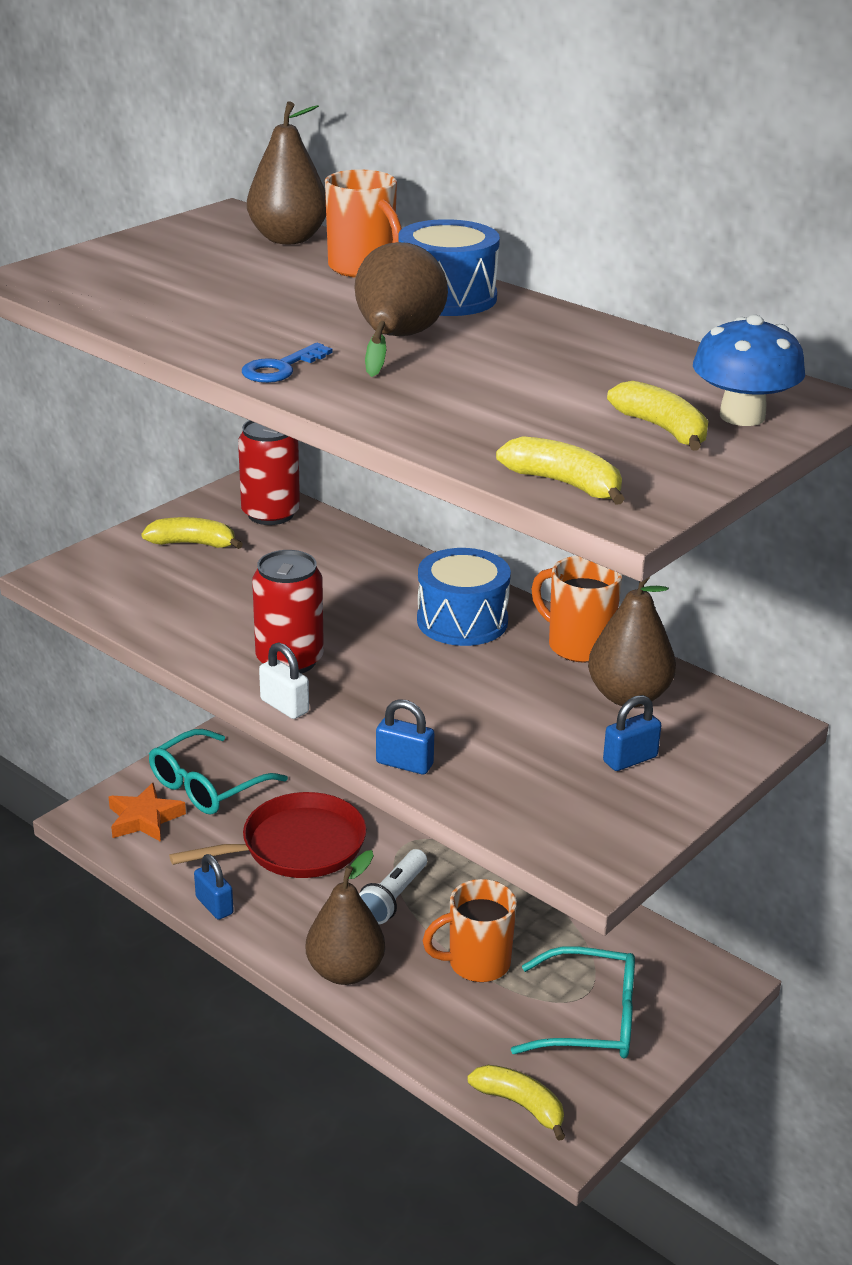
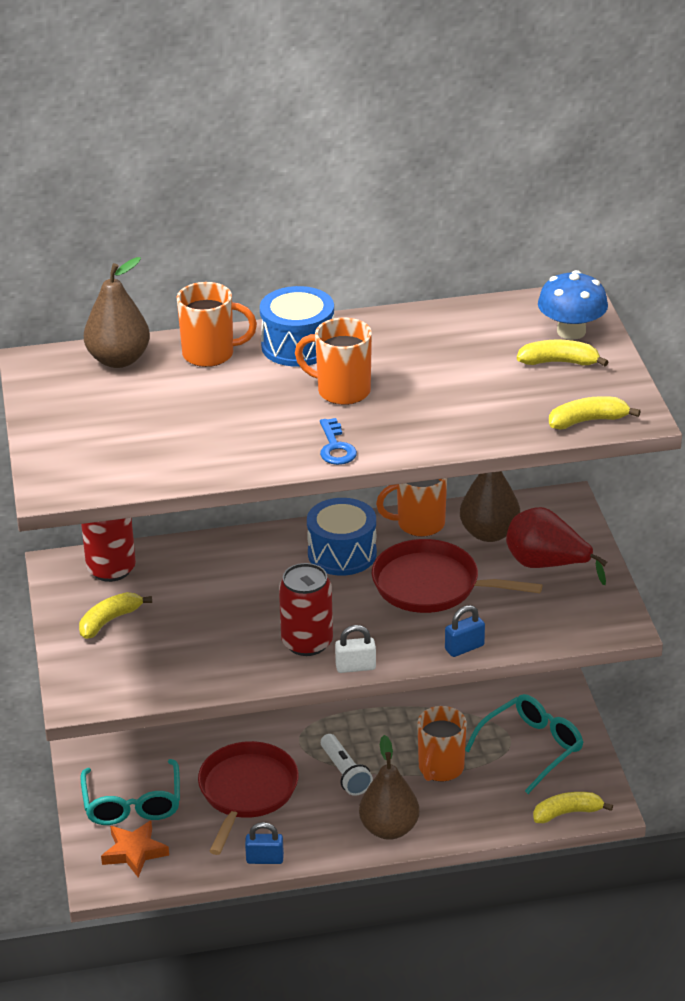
camera: 50 degrees left, 5 degrees up
brown pear [354,242,448,377] -> orange mug [295,318,372,405]
blue padlock [603,695,661,771] -> red pear [506,507,607,585]
none -> red pan [372,539,543,613]

